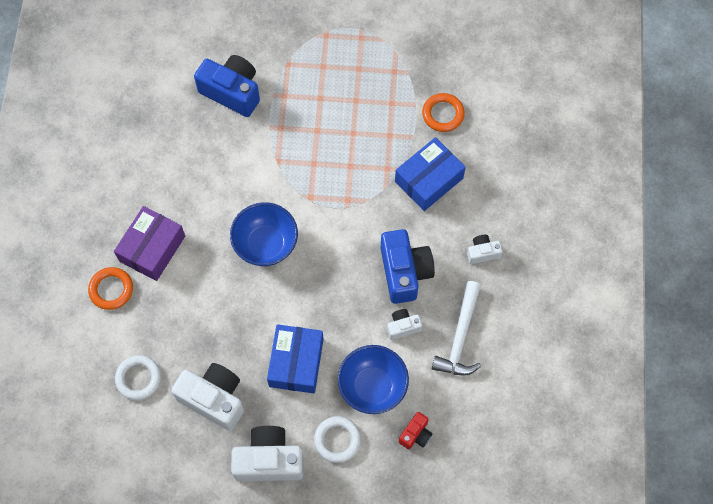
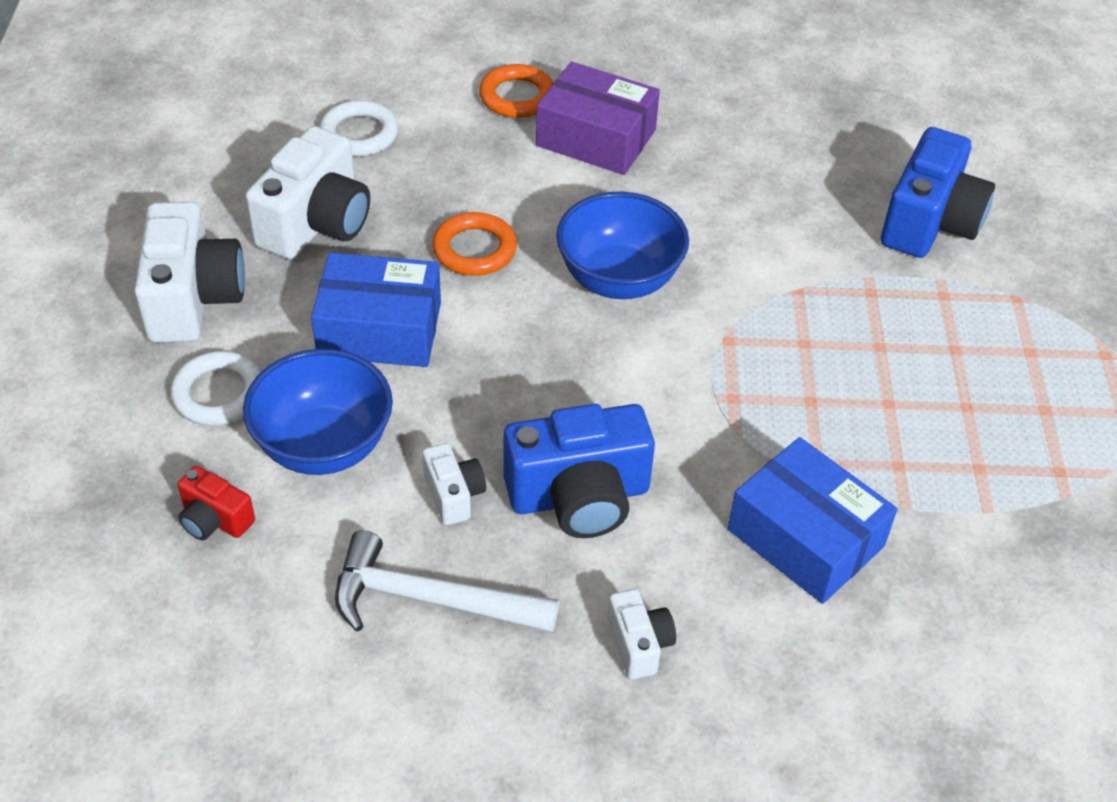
camera: 85 degrees right, 20 degrees down
orange ring [422,93,465,132] -> orange ring moved to [432,212,517,276]

